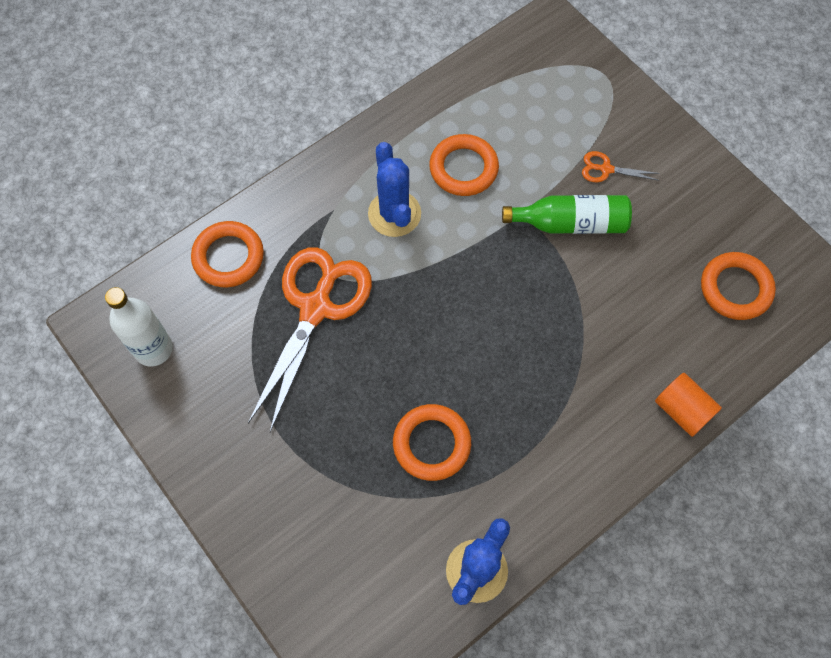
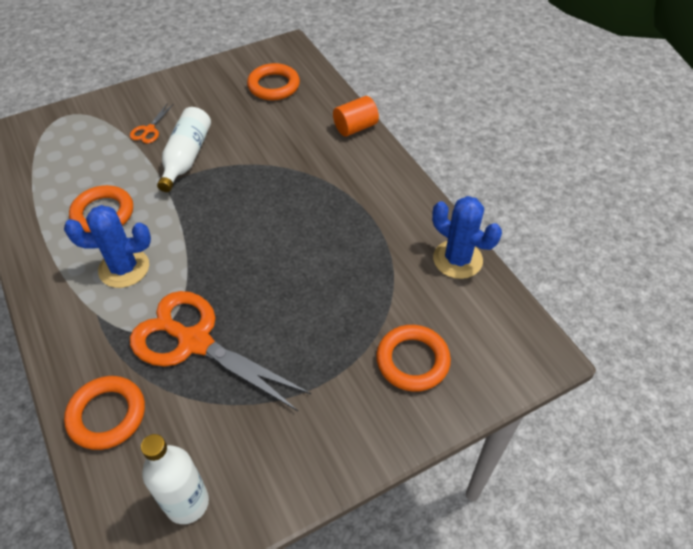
camera: 80 degrees left, 15 degrees down
orange ring [393,404,471,481] -> orange ring moved to [376,325,451,392]
green bottle [502,195,632,234] -> white bottle [157,107,211,192]

